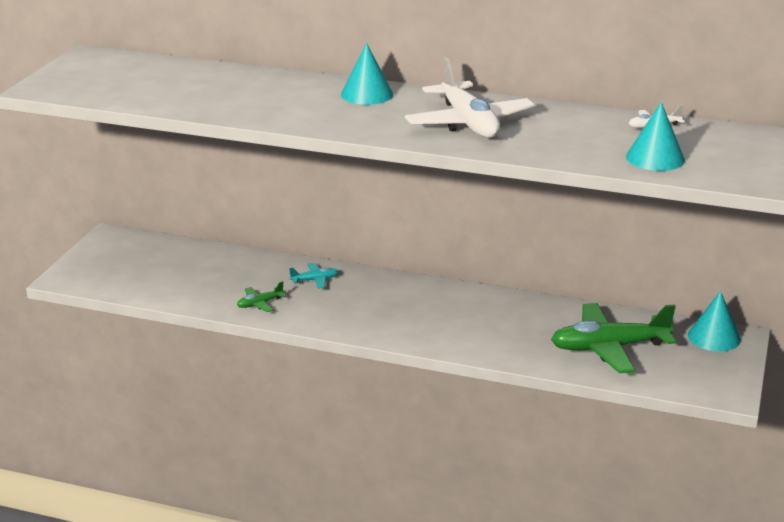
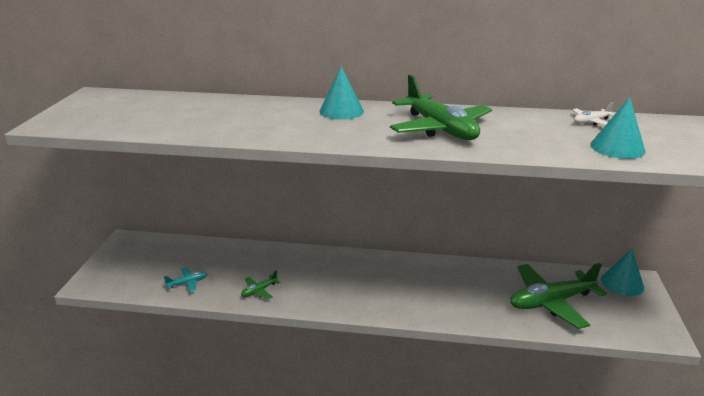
camera: 10 degrees left, 0 degrees up
turquoise plane [289,263,338,289] -> turquoise plane moved to [164,267,207,292]
white plane [405,57,535,138] -> green plane [390,75,492,140]

